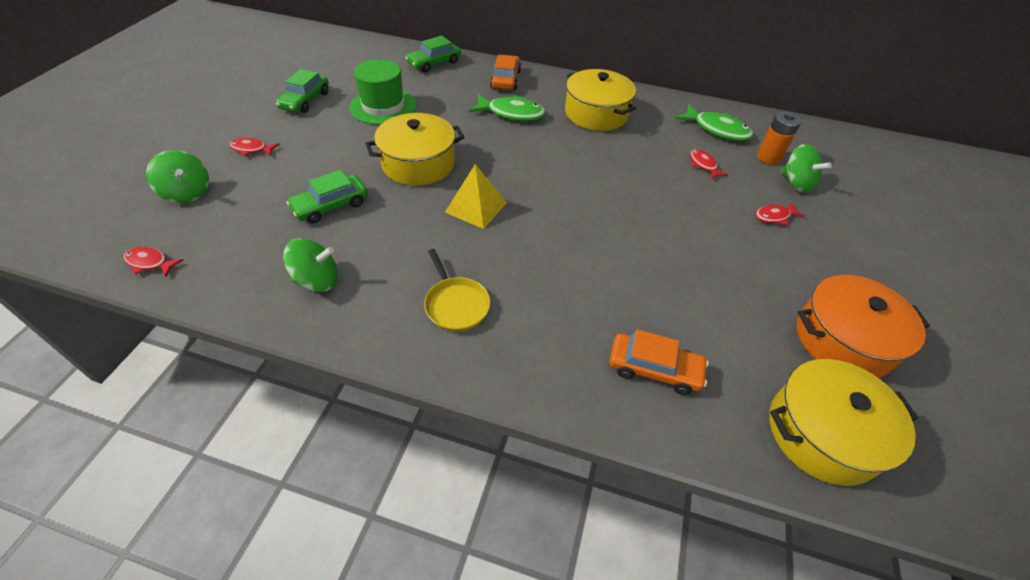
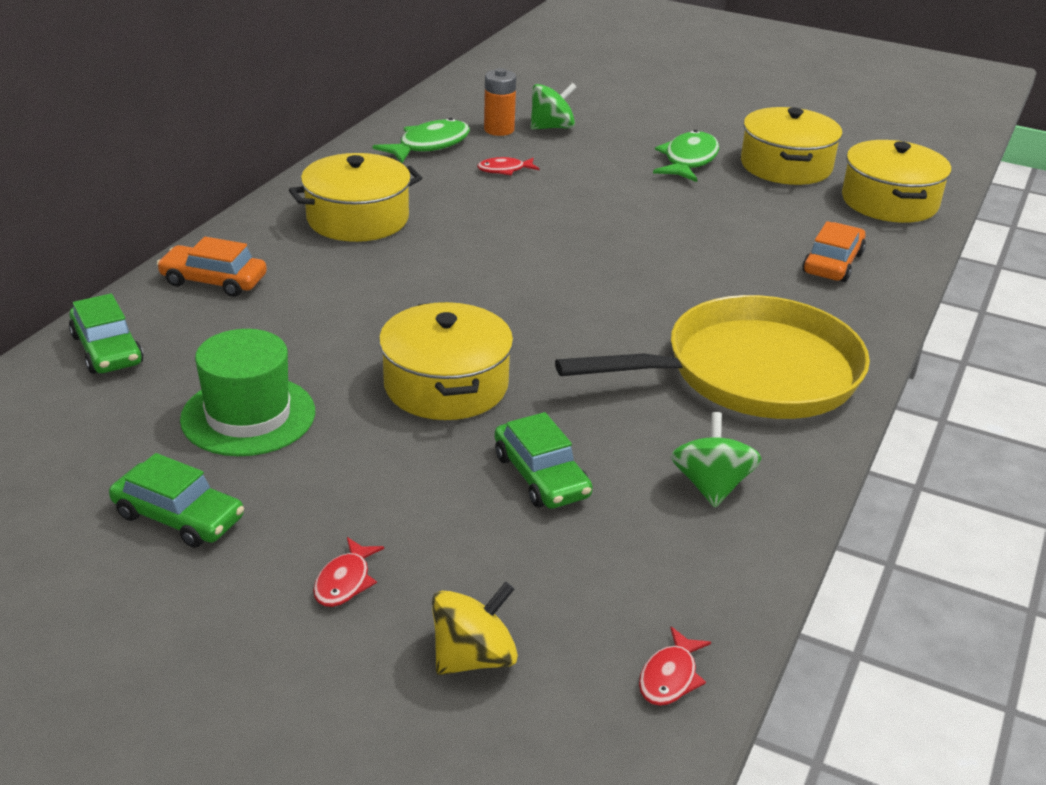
camera: 80 degrees left, 15 degrees down
green spinning top [146,150,209,203] -> yellow spinning top [432,582,518,675]
yellow pan [424,249,490,331] -> yellow pan [555,295,870,419], size x2.31
yellow pyramid [445,164,507,229] -> none
green fish [469,94,546,121] -> green fish moved to [653,130,719,182]
red fish [755,202,805,225] -> none
orange pot [797,275,930,378] -> yellow pot [741,107,842,185]

